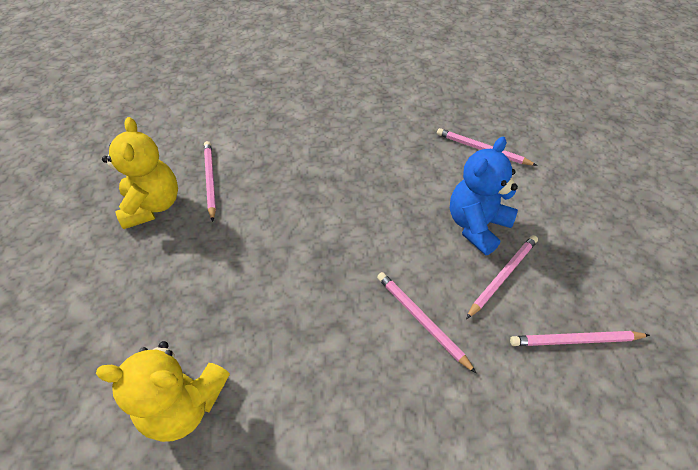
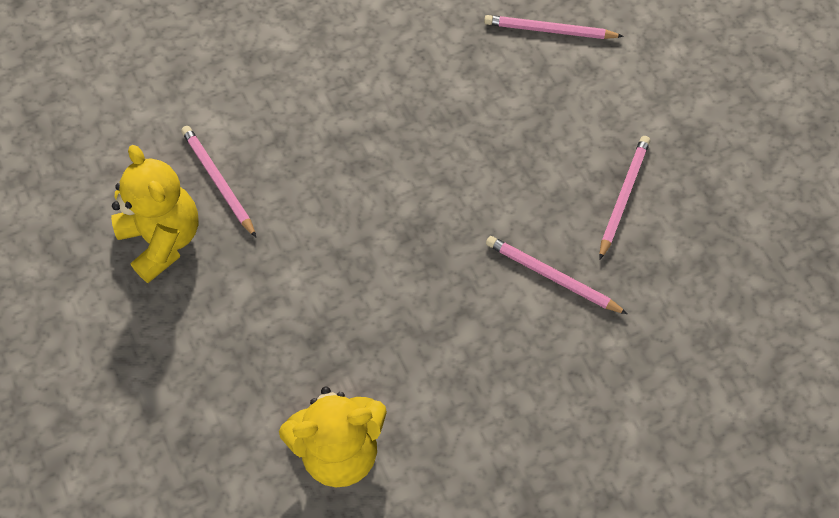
camera: 20 degrees left, 10 degrees up
blue teddy bear [450,137,518,255] -> none
pink pencil [510,331,650,346] -> none

